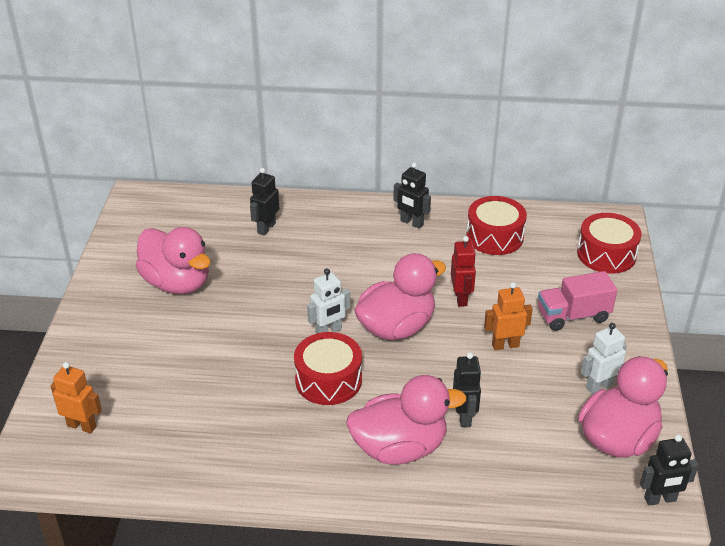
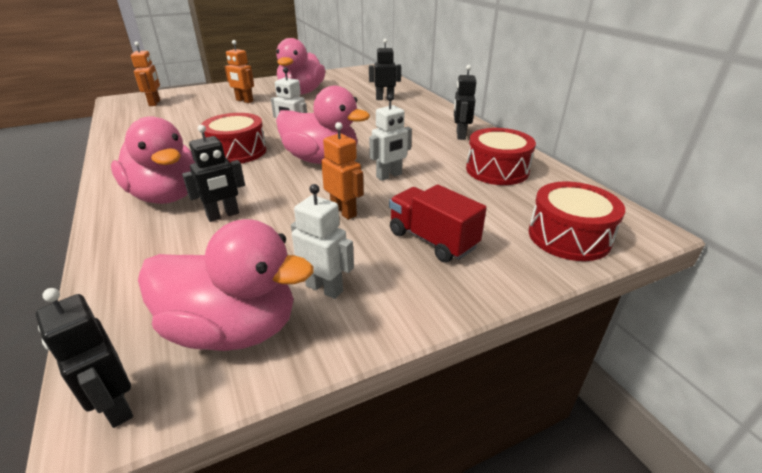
camera: 60 degrees right, 5 degrees down
red robot [451,236,476,307] -> white robot [369,94,412,181]
pink truck [538,271,617,331] -> red truck [389,184,487,263]
none -> orange robot [224,40,254,103]

